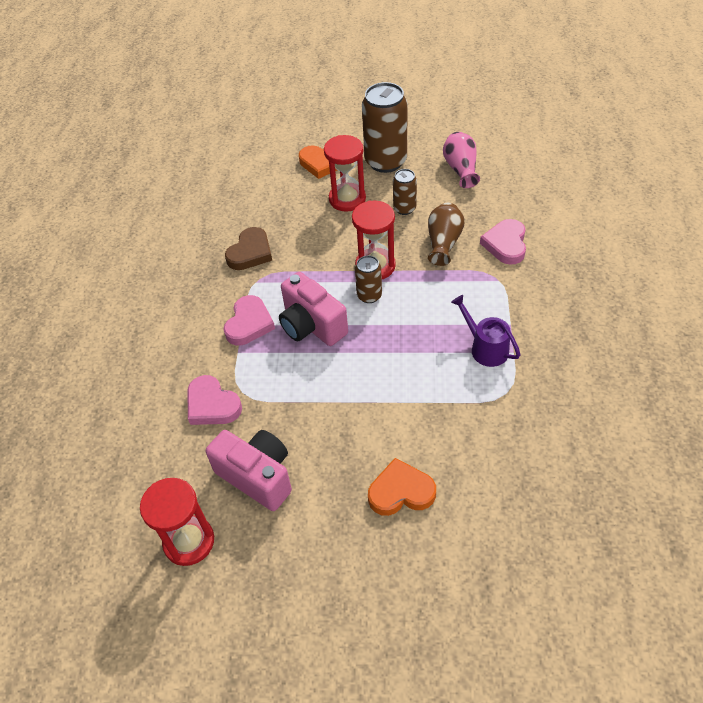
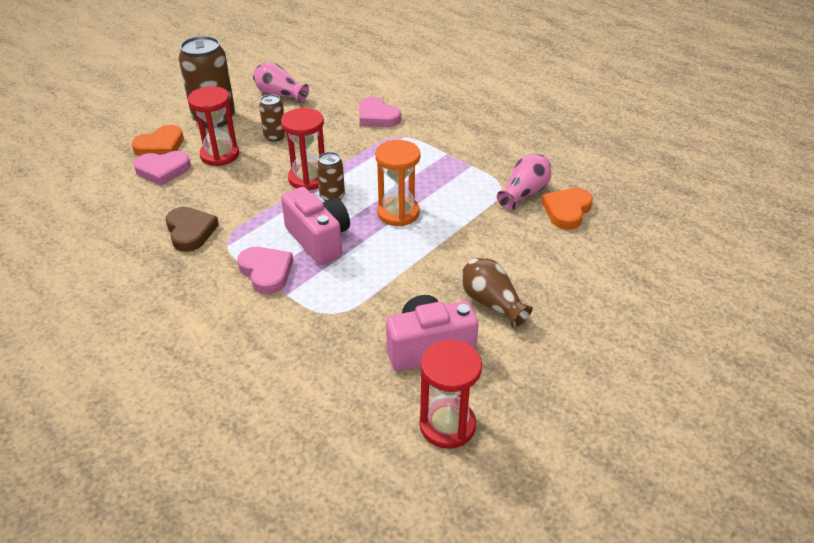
camera: 55 degrees left, 10 degrees down
pink heart [187,375,242,425] -> pink heart moved to [134,151,191,186]
pink camera [279,272,348,346] -> pink camera turned 120 degrees counterclockwise [281,187,350,265]
orange heart [368,458,436,516] -> orange heart moved to [542,188,593,230]
brown vase [428,203,464,266] -> brown vase moved to [462,258,533,328]
purple watering can [451,295,521,367] -> none
none -> orange hourglass [375,140,420,226]
none -> pink vase [497,154,551,210]

